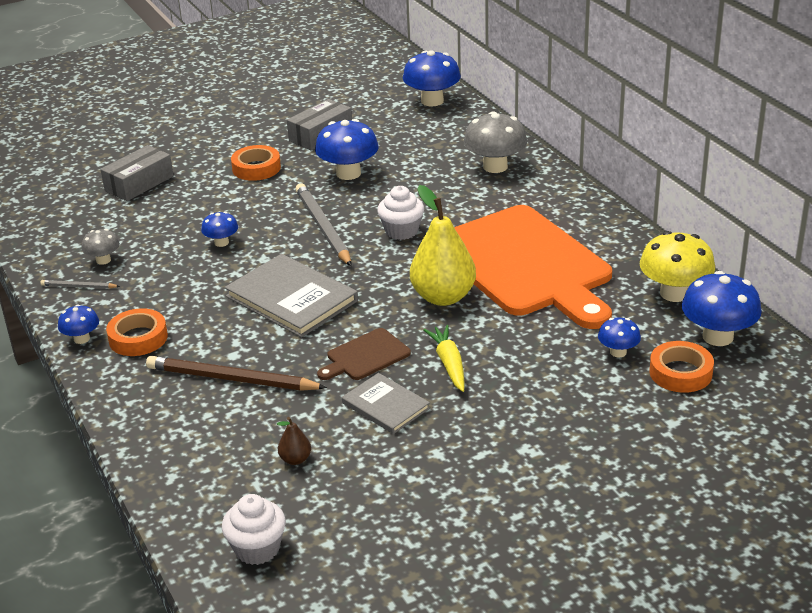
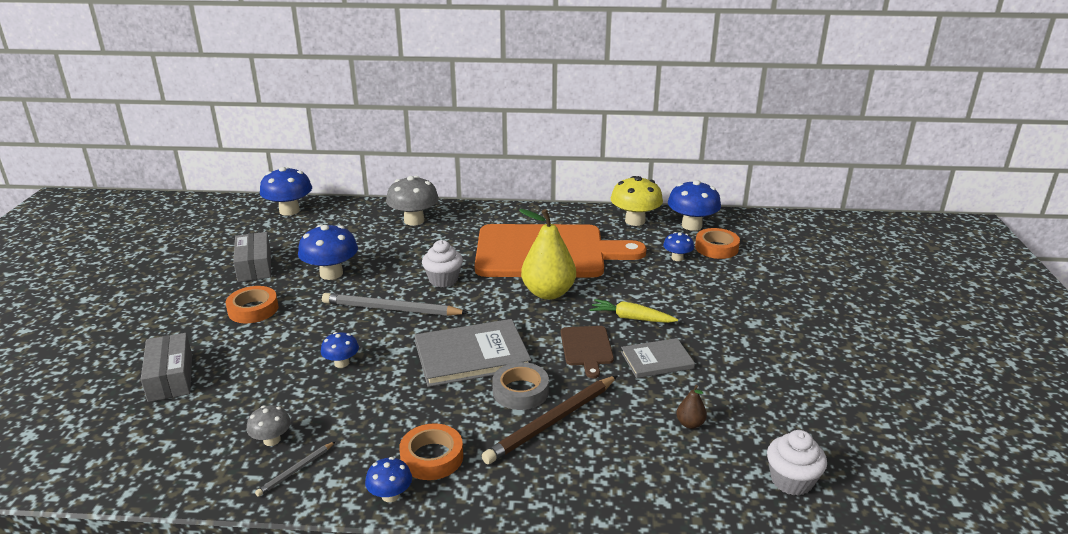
camera: 60 degrees left, 5 degrees down
none -> grey tape [492,362,549,410]

